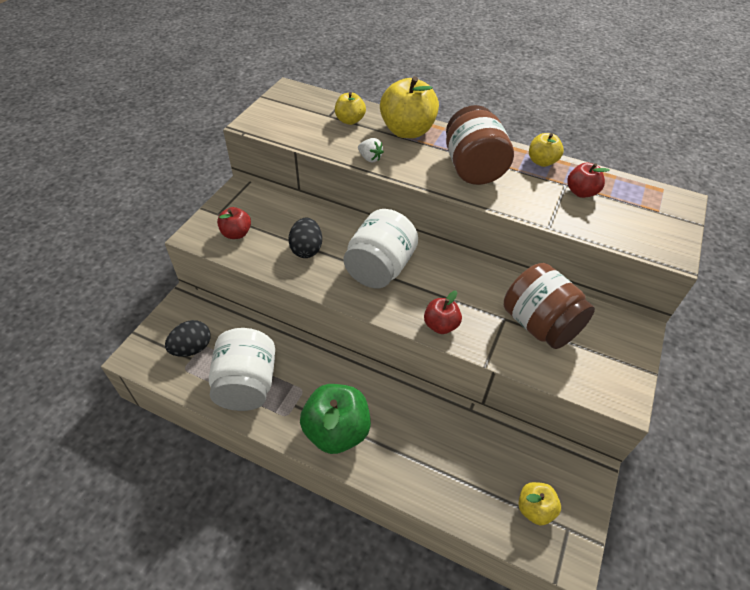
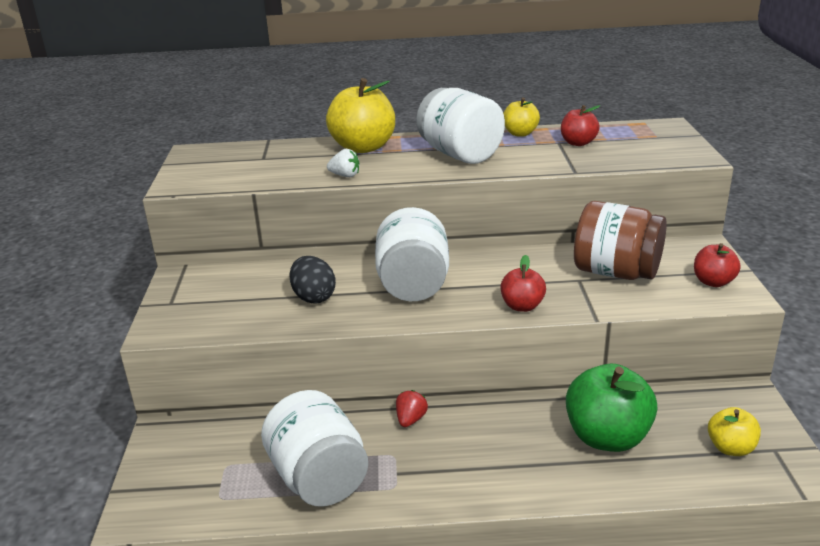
camera: 25 degrees left, 20 degrees down
black egg [165,320,211,357] -> none
red apple [217,207,251,239] -> red apple moved to [694,243,741,287]
green apple [300,384,371,454] -> green apple moved to [566,364,658,452]
yellow apple [335,92,366,125] -> none
brown jar [446,105,514,185] -> white jar [416,88,505,164]
none -> red strawberry [396,390,428,427]

